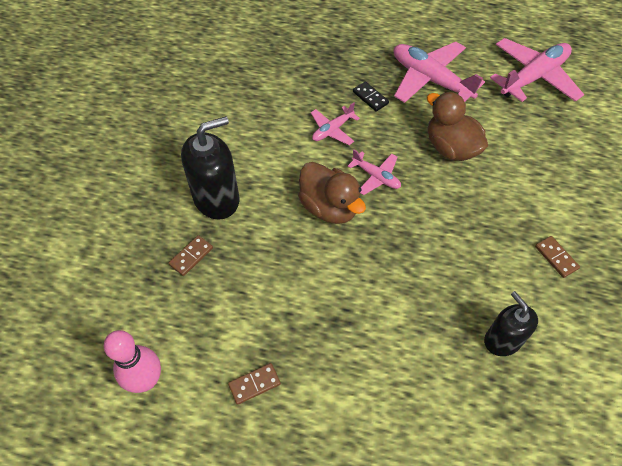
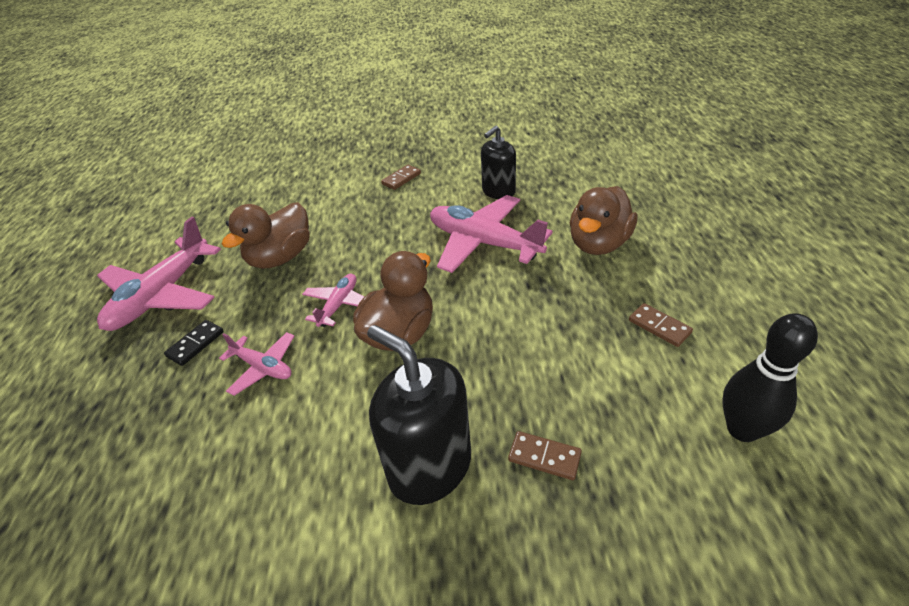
camera: 105 degrees left, 15 degrees down
pink bowling pin [104,330,161,393] -> black bowling pin [723,313,818,442]
pink plane [490,38,584,102] -> pink plane moved to [430,195,553,273]
none -> brown duck [570,186,637,255]

